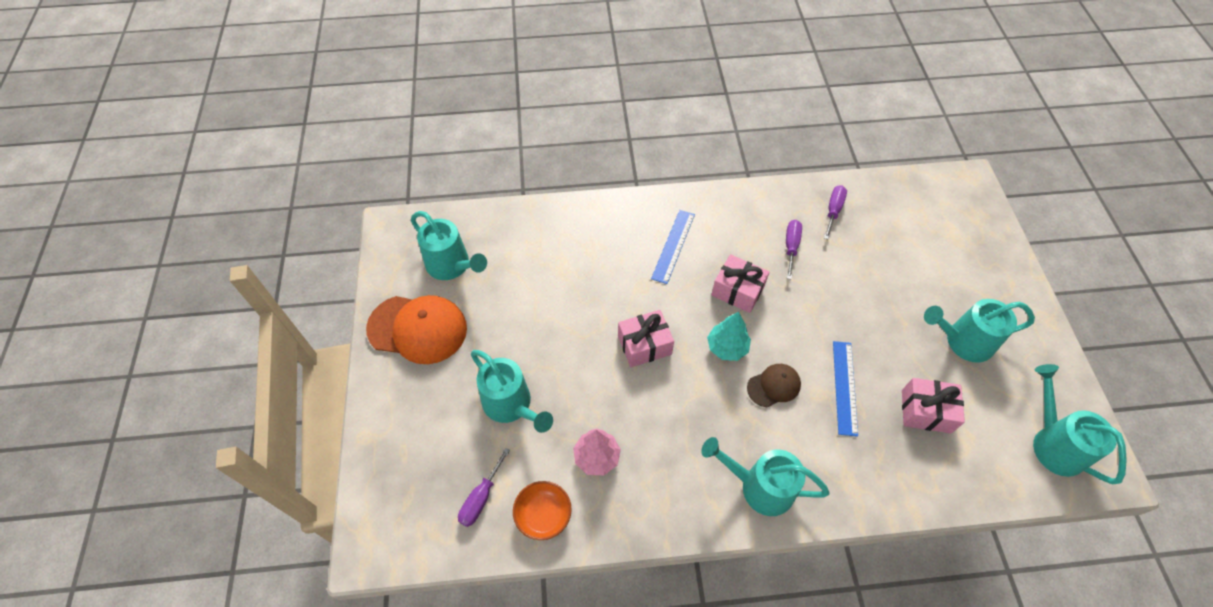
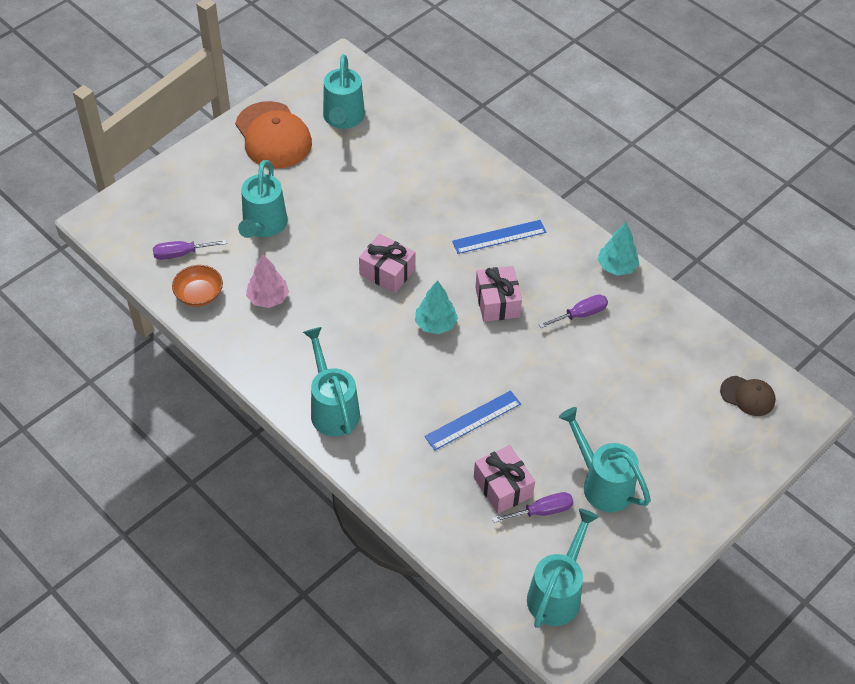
camera: 50 degrees right, 5 degrees down
brown cap [747,364,801,407] -> brown cap moved to [720,376,776,416]
purple screwdriver [824,185,847,239] -> purple screwdriver moved to [492,492,573,523]
none -> turquoise tree [597,222,639,276]

